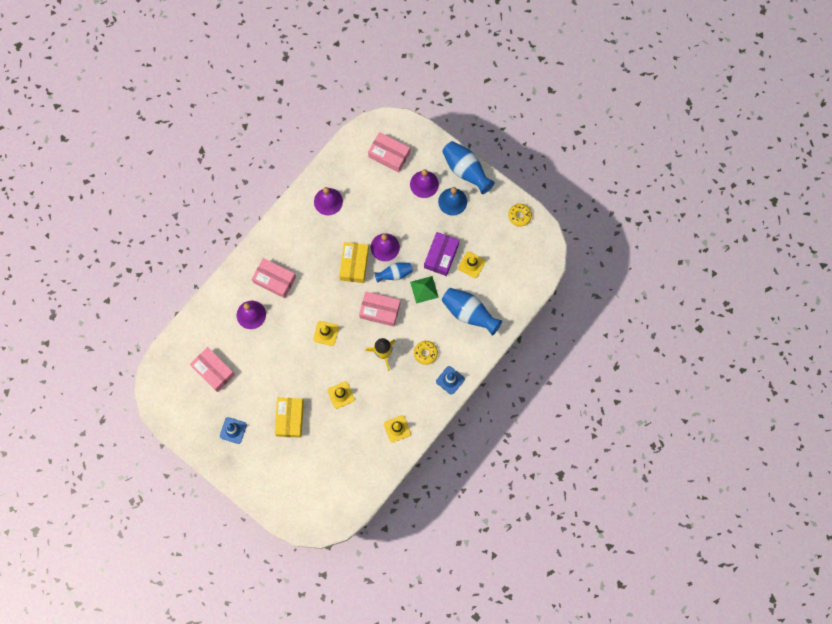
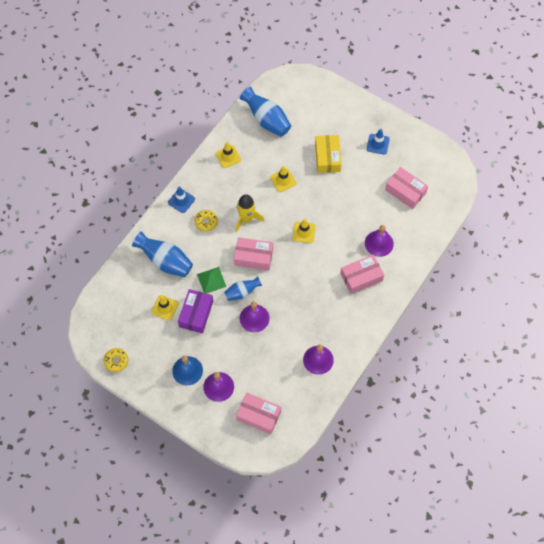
camera: 175 degrees right, 10 degrees down
pink box [252,258,296,298] -> pink box turned 45 degrees counterclockwise [340,255,384,294]
yellow box [339,242,369,283] -> none
blue vase [442,141,495,194] -> blue vase moved to [239,86,291,137]

